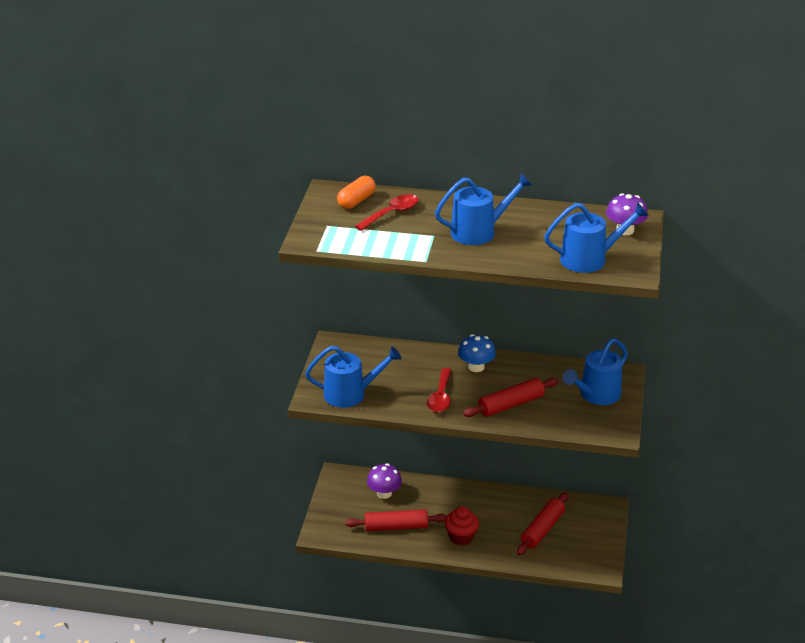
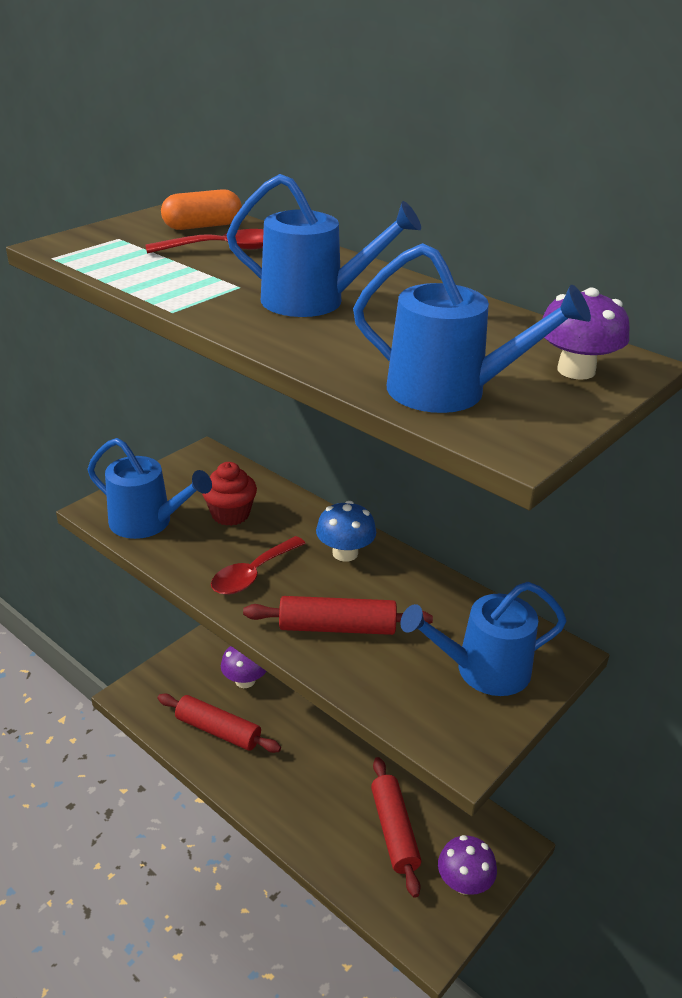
camera: 30 degrees right, 0 degrees up
red cupcake [445,506,479,546] -> red cupcake moved to [202,462,257,526]
red rolling pin [517,492,568,555] -> red rolling pin turned 75 degrees counterclockwise [371,757,421,898]
none -> purple mushroom [438,835,497,895]

